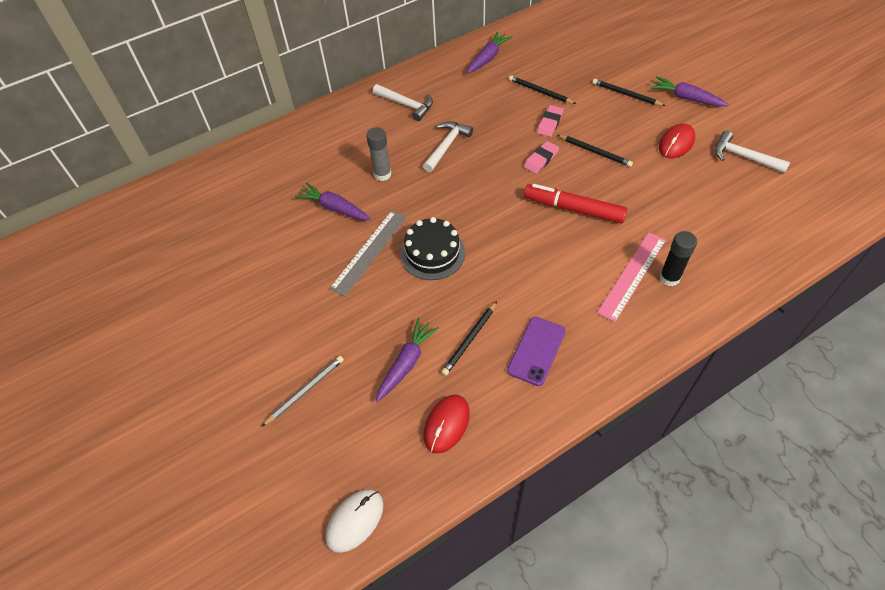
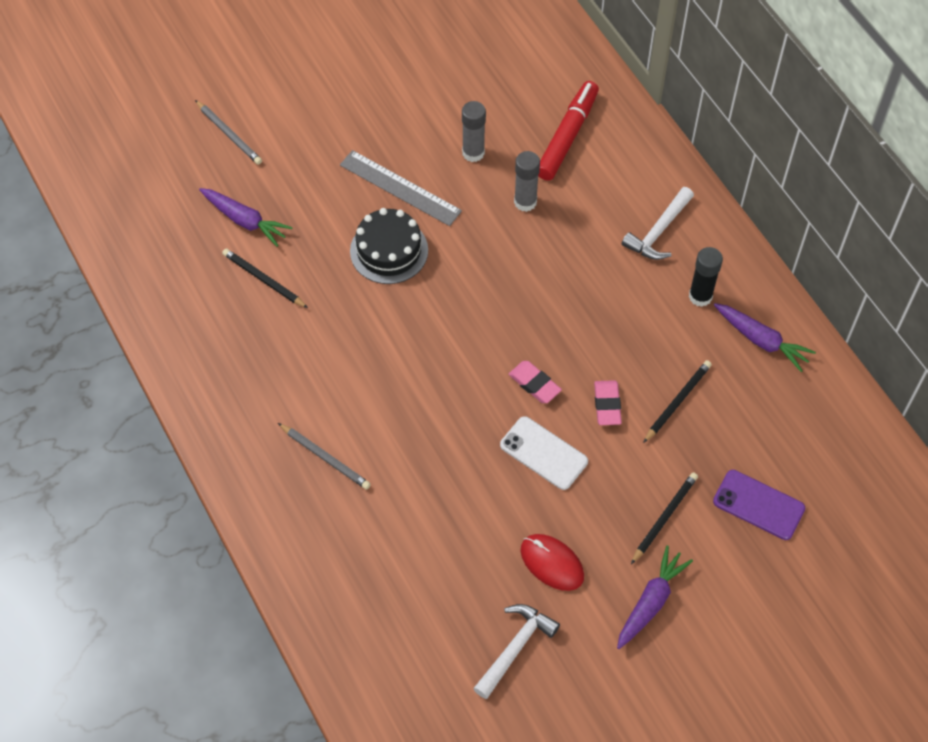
camera: 90 degrees right, 5 degrees up
purple carrot [295,183,371,220] -> grey glue stick [462,101,486,162]
white mouse [326,489,384,553] -> none
white hammer [423,121,473,172] -> none
red mouse [423,395,470,454] -> none
purple phone [507,317,566,386] -> purple phone moved to [713,470,805,540]
red marker [524,184,627,223] -> red marker moved to [538,81,599,181]
pink eraser [537,105,564,137] -> pink eraser turned 60 degrees clockwise [594,380,622,425]
black pencil [558,135,633,167] -> white phone [500,416,588,490]
pink ruler [597,232,666,322] -> grey pencil [278,423,371,490]
black glue stick [659,231,697,286] -> black glue stick moved to [689,247,723,307]

